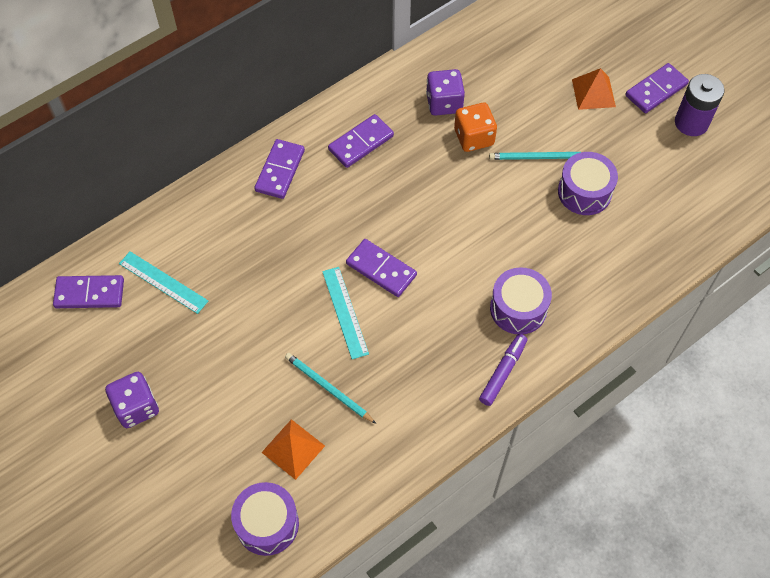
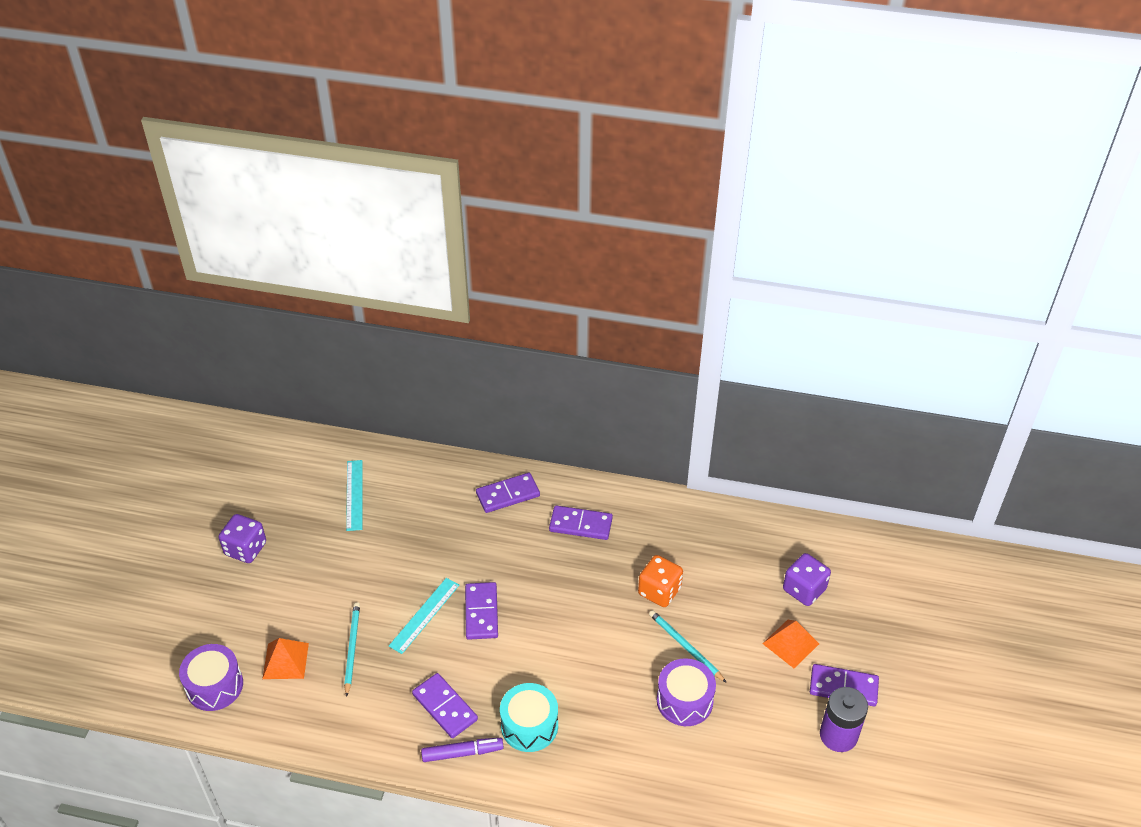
camera: 50 degrees right, 15 degrees down
purple domino [53,275,124,308] -> purple domino moved to [412,673,478,738]
purple dice [426,69,465,116] -> purple dice moved to [783,553,831,606]
purple drum [490,267,552,334] -> turquoise drum [500,683,558,752]

